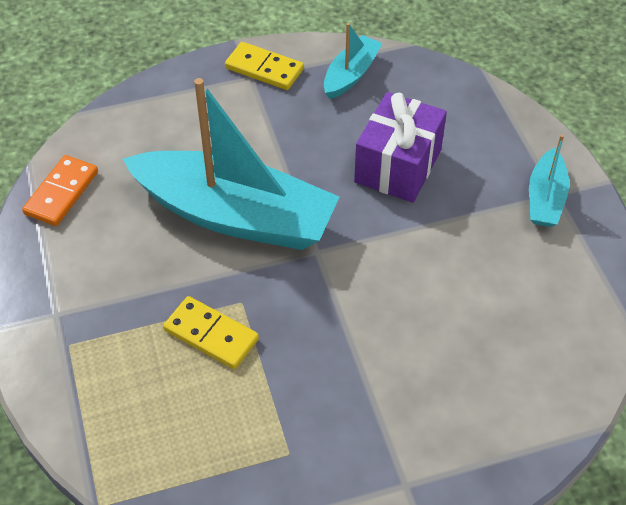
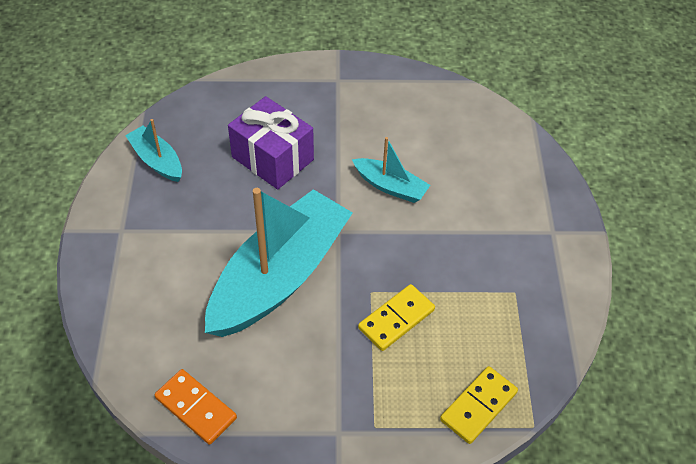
camera: 75 degrees left, 0 degrees up
yellow domino [225,42,304,90] -> yellow domino moved to [440,366,518,444]
turquoise boat [529,134,569,227] -> turquoise boat moved to [352,137,430,203]

